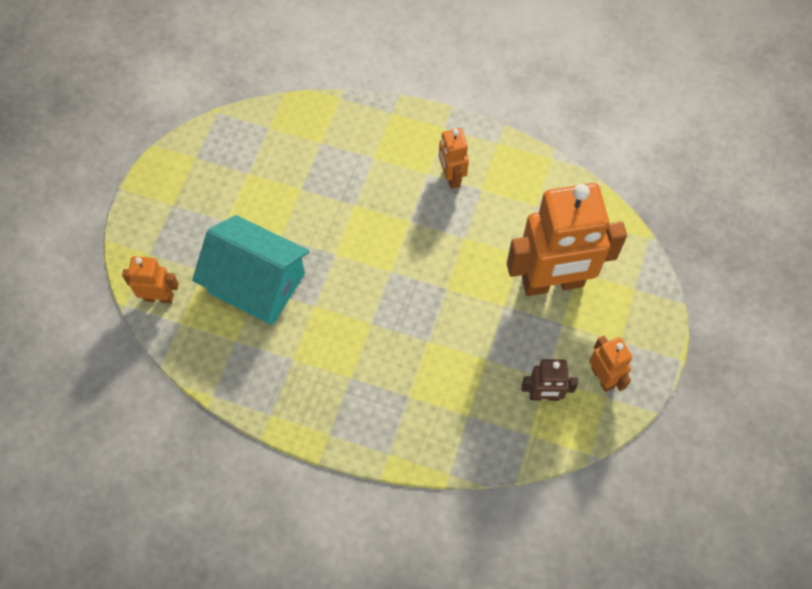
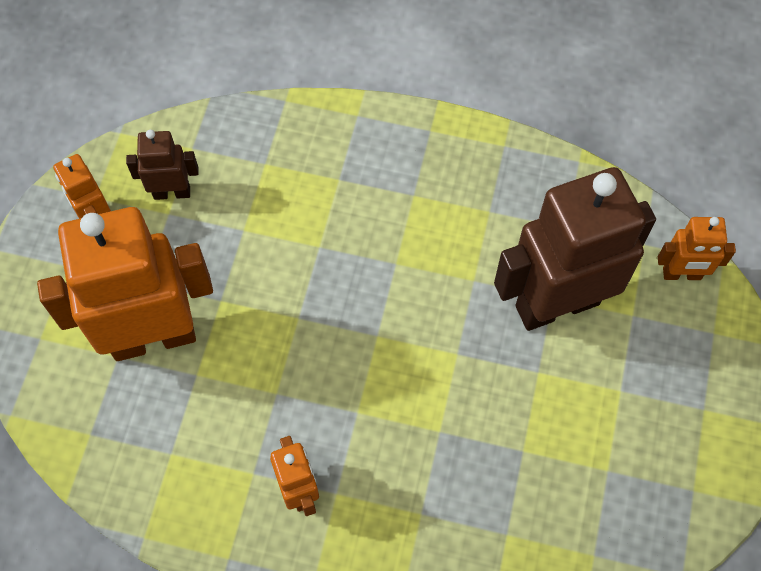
camera: 175 degrees right, 0 degrees up
turquoise house [192,215,309,325] -> brown robot [494,167,656,331]

